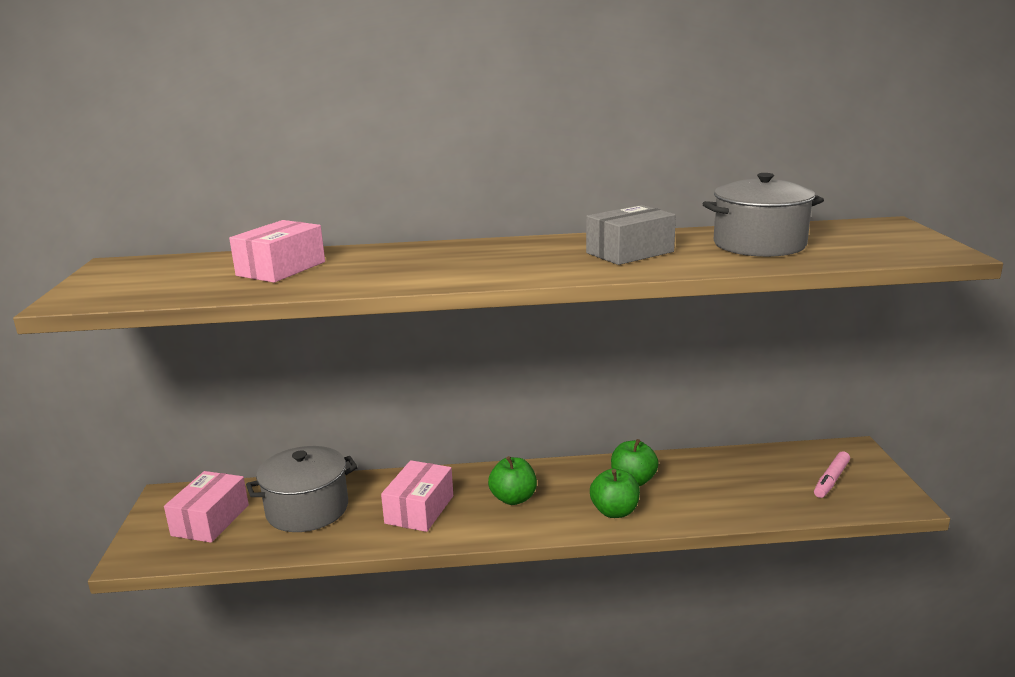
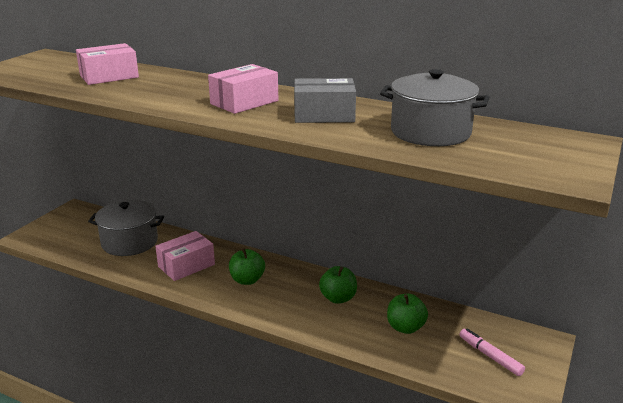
camera: 30 degrees right, 5 degrees up
pink box [164,471,249,543] -> pink box moved to [208,64,278,114]
green apple [590,469,640,518] -> green apple moved to [387,294,428,334]
pink marker [814,451,850,498] -> pink marker turned 75 degrees clockwise [459,328,525,376]

